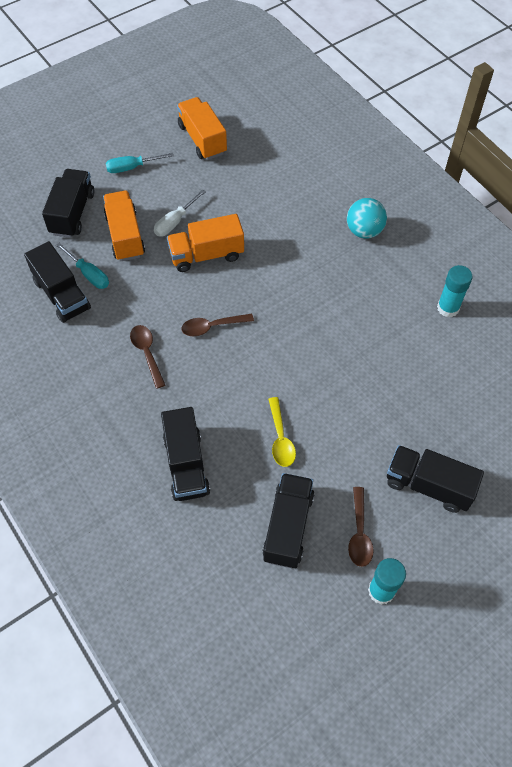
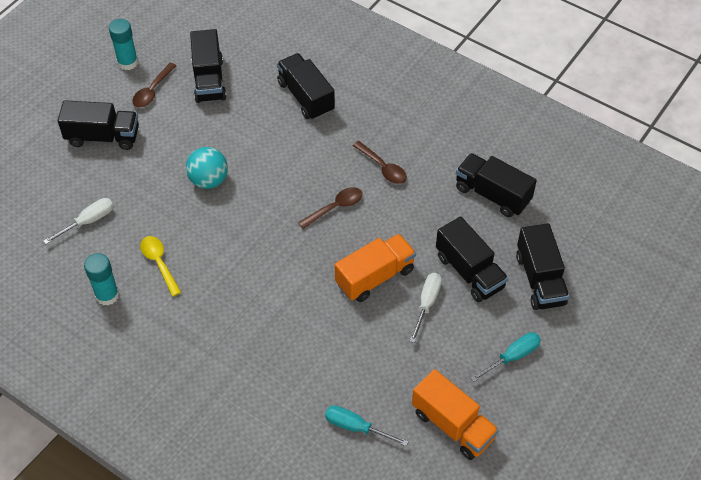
camera: 160 degrees right, 5 degrees down
turquoise screwdriver [56,243,109,289] -> turquoise screwdriver moved to [325,405,409,446]
orange truck [103,190,145,261] -> black truck [436,216,508,302]
yellow spoon [268,397,296,467] -> yellow spoon moved to [140,236,181,297]
turquoise ball [347,198,387,239] -> turquoise ball moved to [186,147,228,189]
brown spoon [348,487,374,567] -> brown spoon turned 135 degrees counterclockwise [132,63,176,108]
none -> white screwdriver [43,198,114,244]

